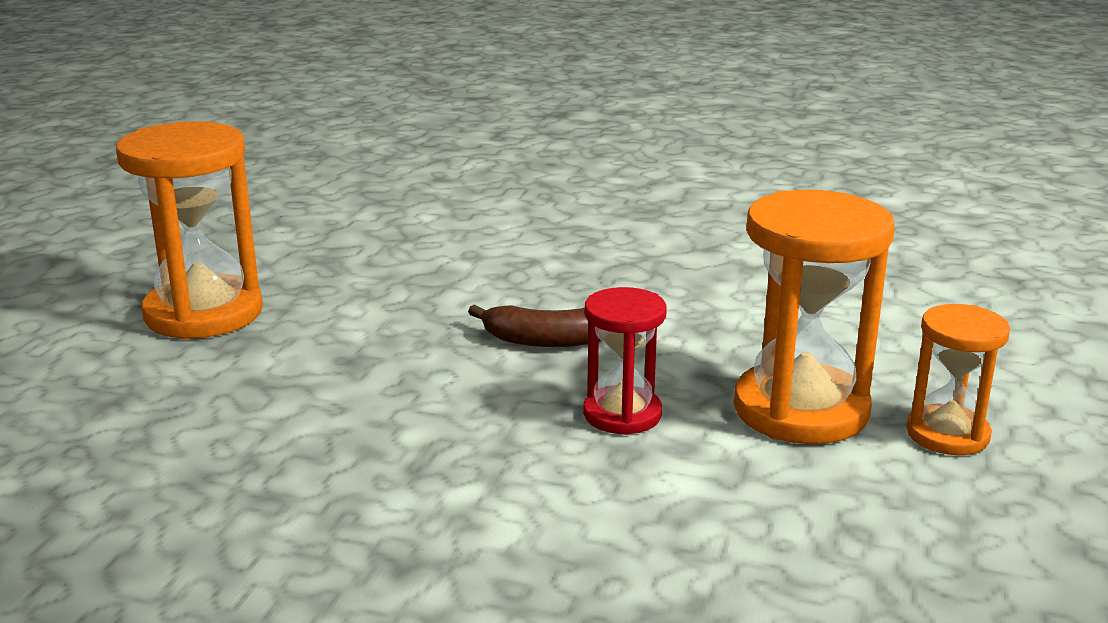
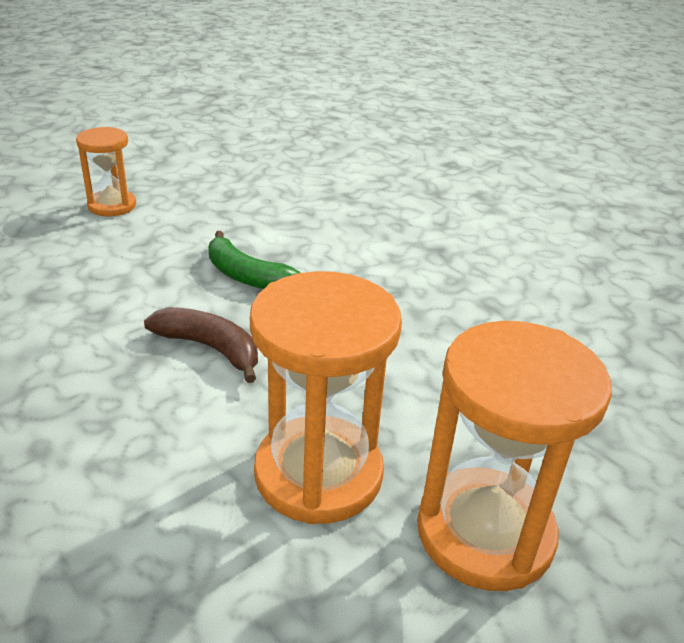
camera: 150 degrees left, 10 degrees up
red hourglass [583,287,667,435] -> green banana [208,231,301,289]
orange hourglass [734,190,895,444] -> orange hourglass moved to [250,271,402,524]

